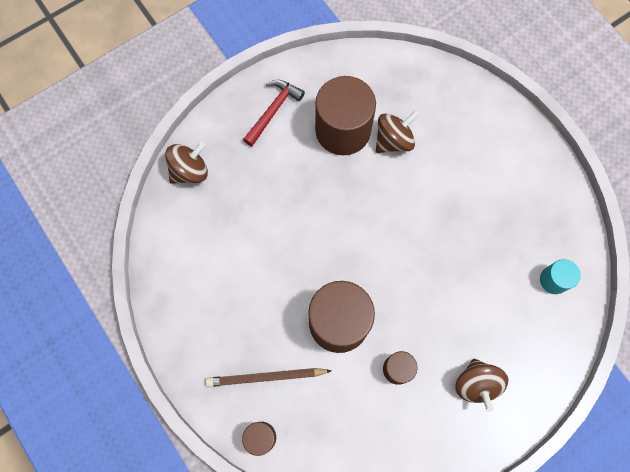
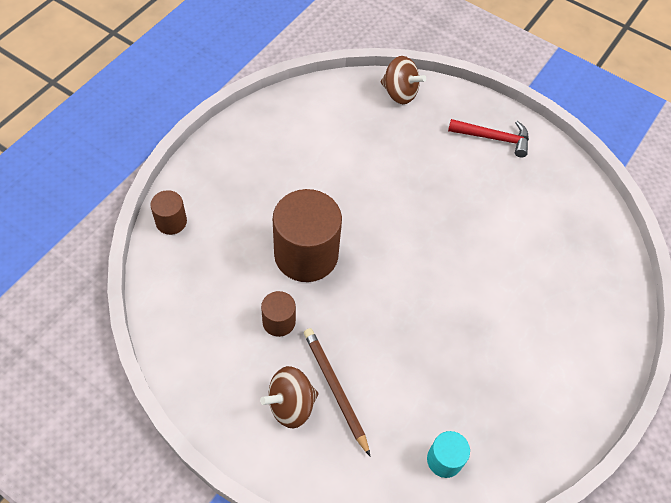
camera: 65 degrees right, 15 degrees down
brown pencil [206,368,332,387] -> brown pencil moved to [304,328,370,456]
brown cylinder [315,76,376,155] -> none
brown spinning top [376,111,419,153] -> none

